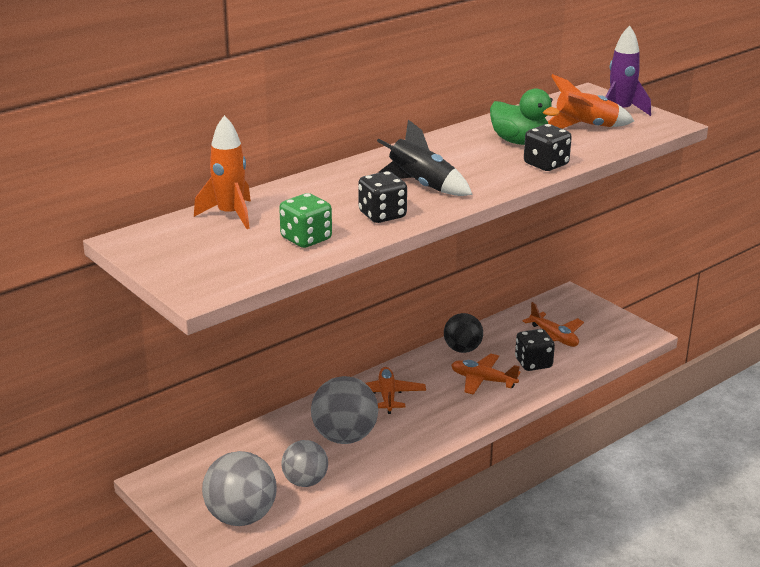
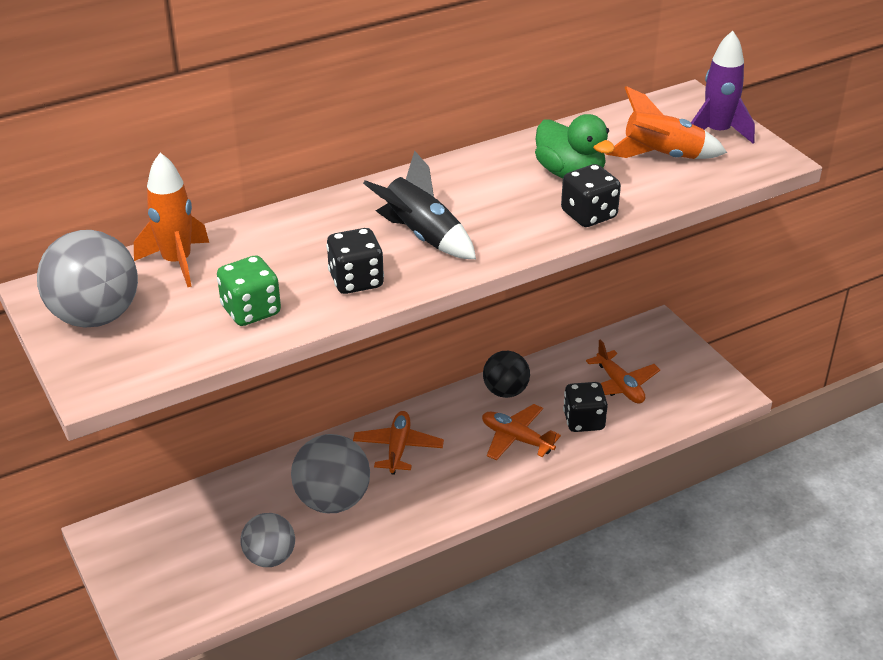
camera: 10 degrees right, 10 degrees up
grey ball [202,451,277,526] -> grey ball moved to [37,230,138,327]

